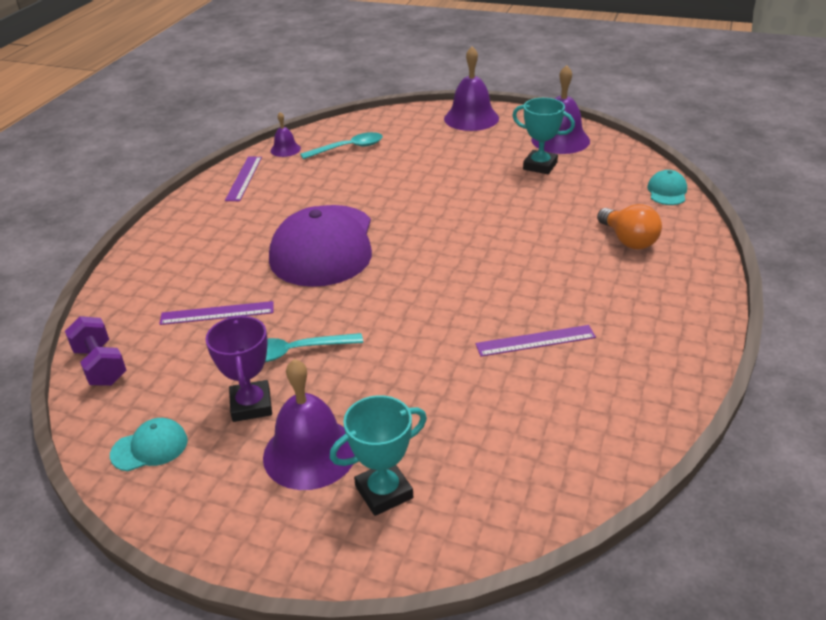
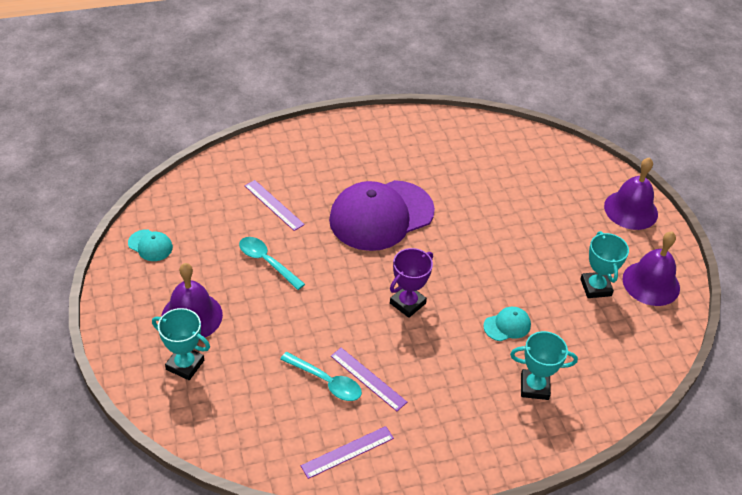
camera: 50 degrees right, 10 degrees up
purple dumbbell [65,316,127,386] -> none
purple trophy [205,316,272,422] -> purple trophy moved to [390,248,433,318]
purple ruler [225,157,262,201] -> purple ruler moved to [301,426,394,479]
purple bell [270,112,301,157] -> none
turquoise spoon [300,132,383,159] -> turquoise spoon moved to [280,352,362,401]
orange light bulb [597,204,662,249] -> turquoise trophy [510,331,578,400]
turquoise cap [647,170,687,205] -> turquoise cap moved to [483,307,531,341]

